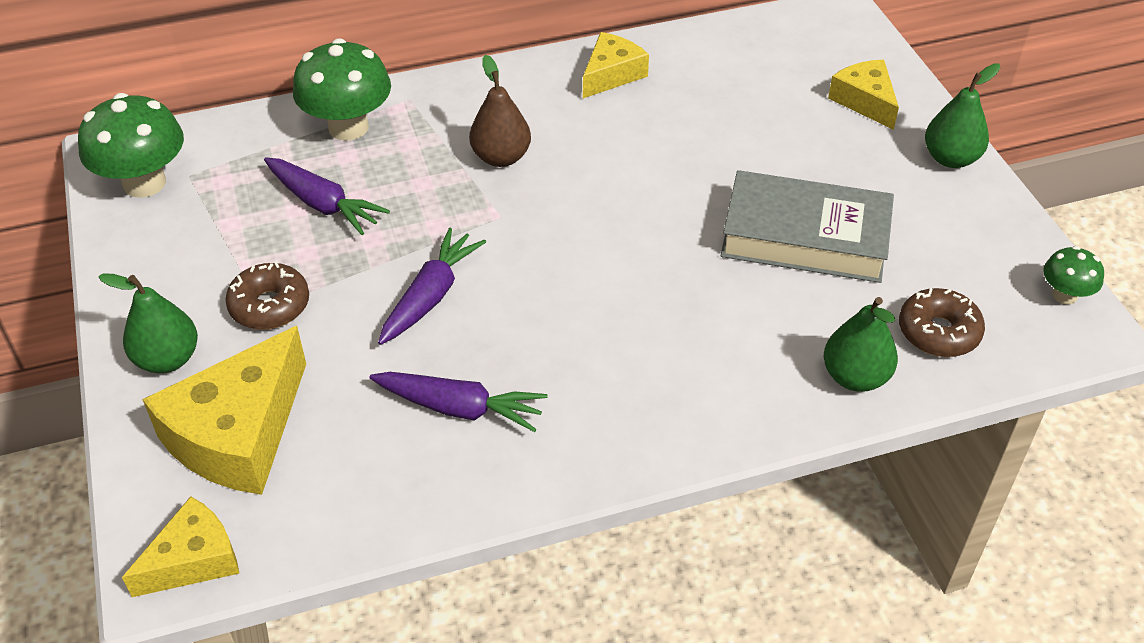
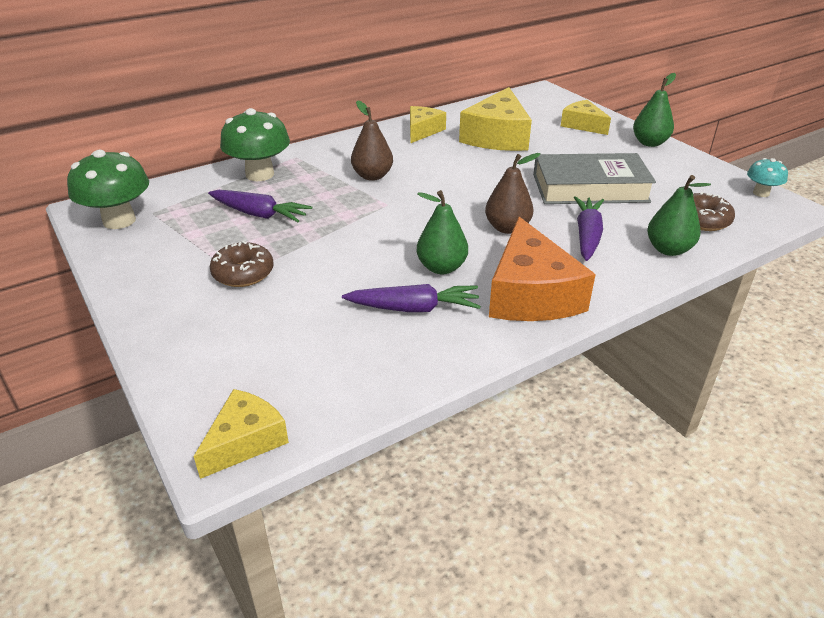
camera: 15 degrees left, 10 degrees down
green pear [98,273,198,373] -> green pear moved to [417,190,468,274]
yellow cheese [142,326,306,495] -> yellow cheese moved to [459,87,532,151]
purple carrot [378,228,486,345] -> purple carrot moved to [574,196,604,261]
green mushroom [1043,246,1104,304] -> turquoise mushroom [747,158,788,197]
none -> brown pear [485,153,541,234]
none -> orange cheese [489,217,596,321]

